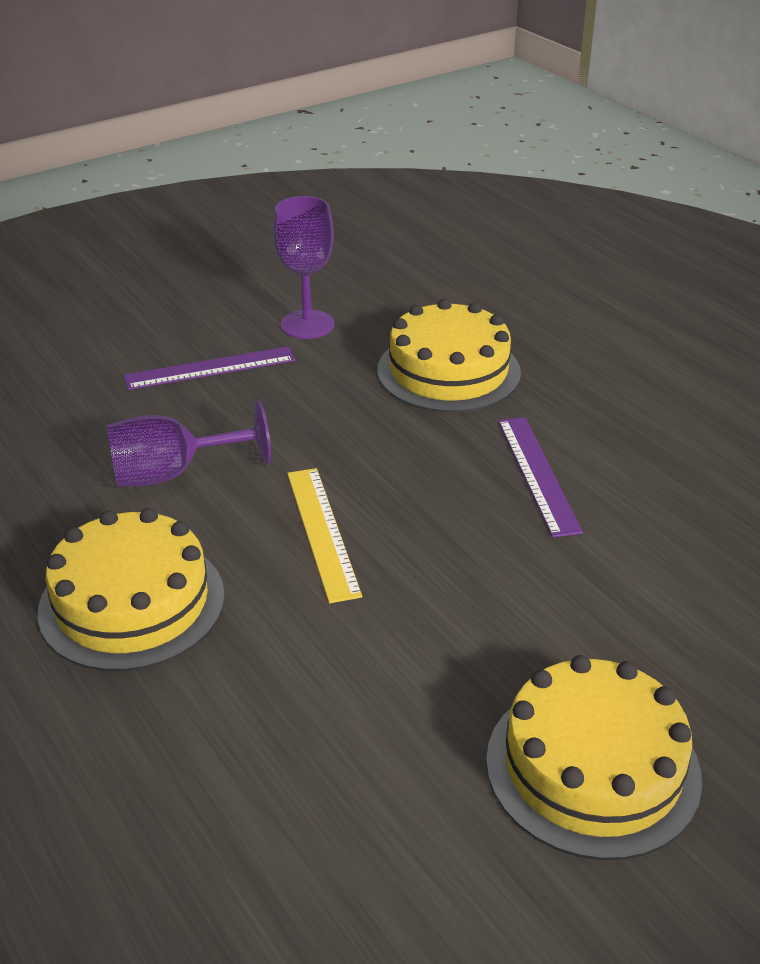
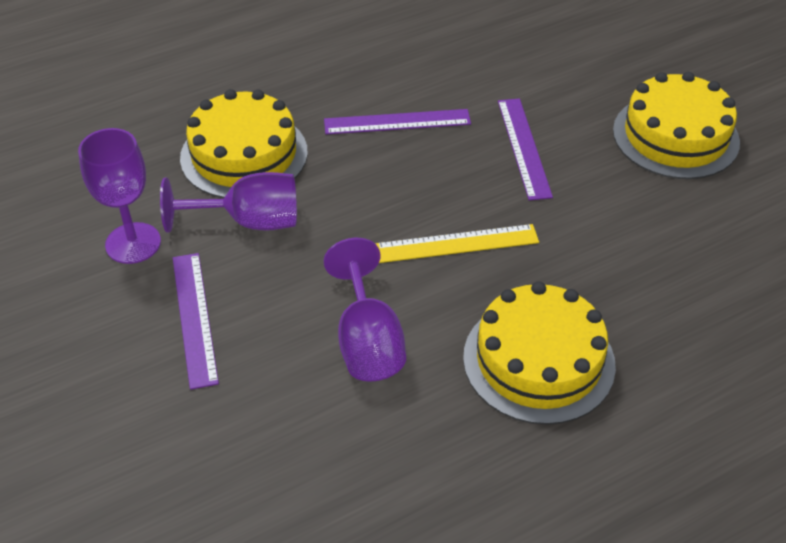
camera: 85 degrees left, 10 degrees up
none -> purple goblet [160,172,297,233]
none -> purple ruler [498,98,553,200]

